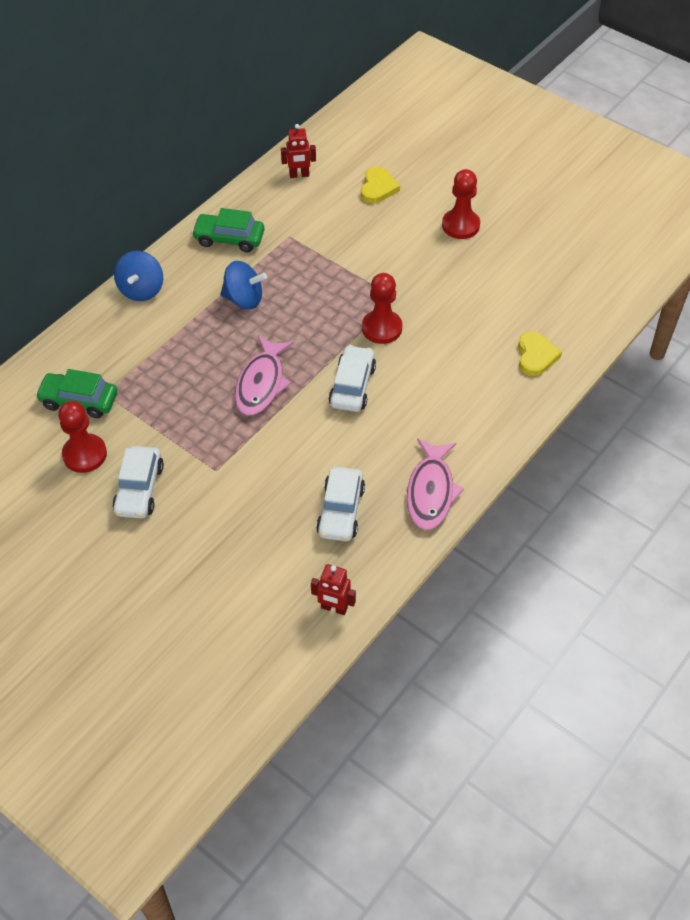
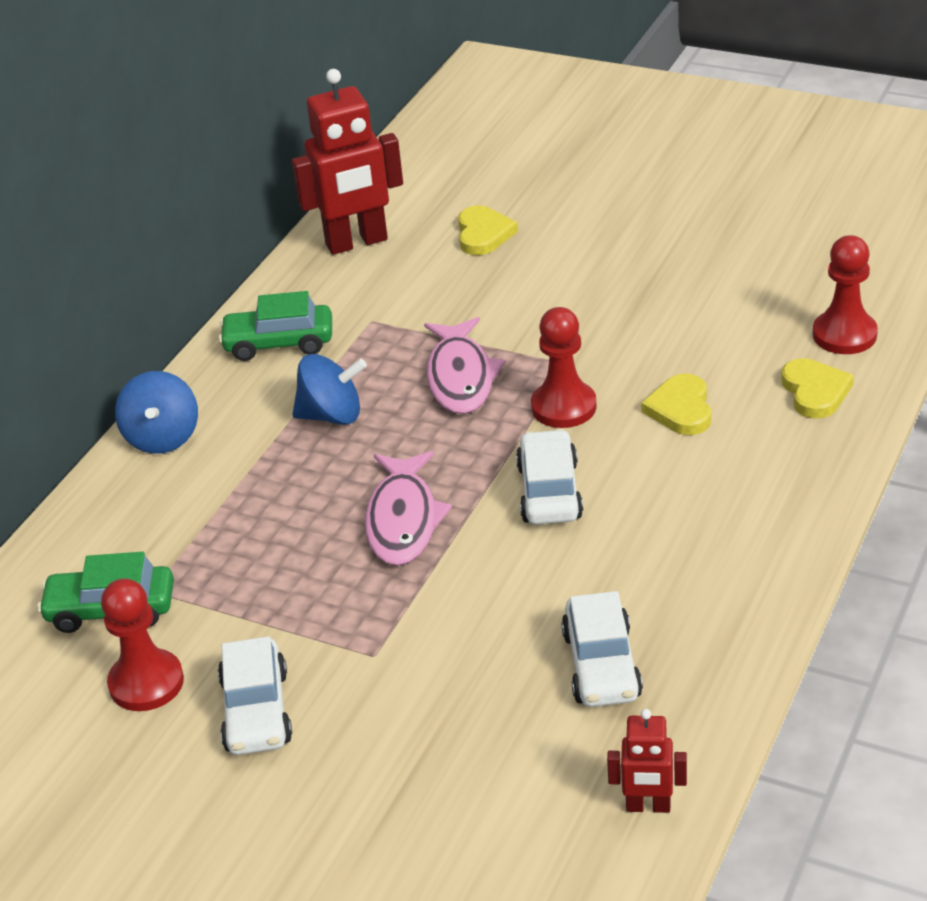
camera: 10 degrees left, 15 degrees down
red robot [281,124,316,178] -> red robot [292,69,403,255], size x1.96
pink fish [407,438,464,530] -> pink fish moved to [424,317,505,414]
red pawn [442,169,480,239] -> red pawn moved to [813,235,878,354]
none -> yellow heart [641,374,711,435]

